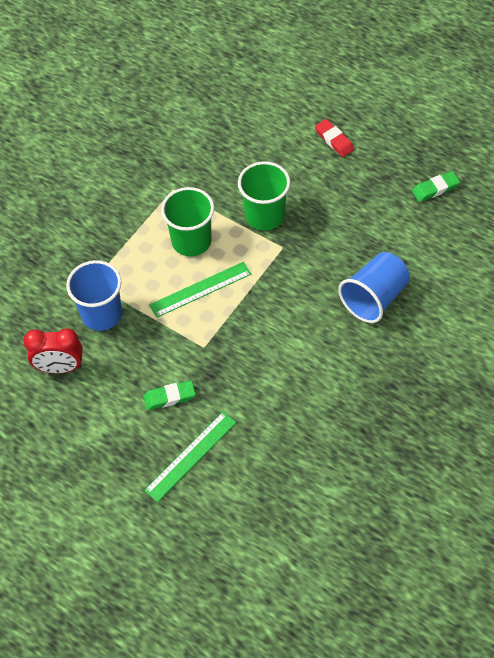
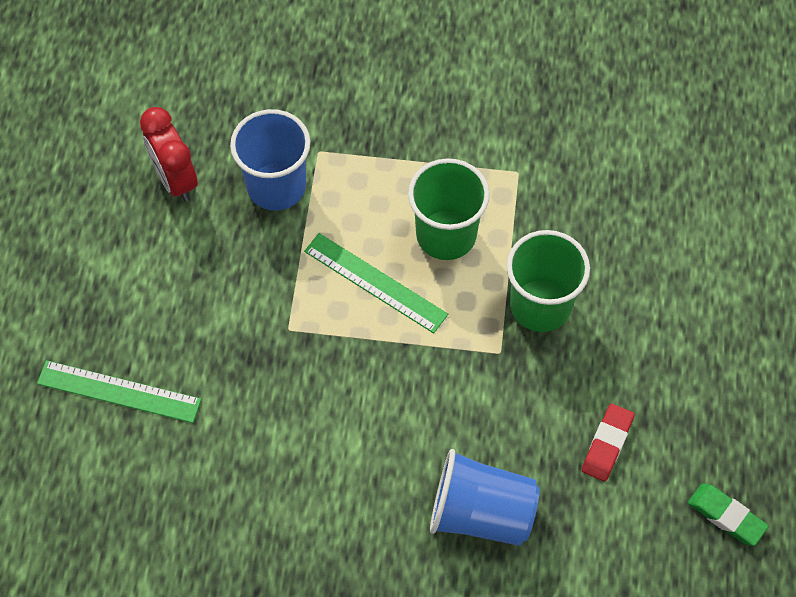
camera: 60 degrees right, 5 degrees up
green eraser [143,381,196,410] -> none
red eraser [315,119,354,157] -> red eraser moved to [582,404,635,482]

